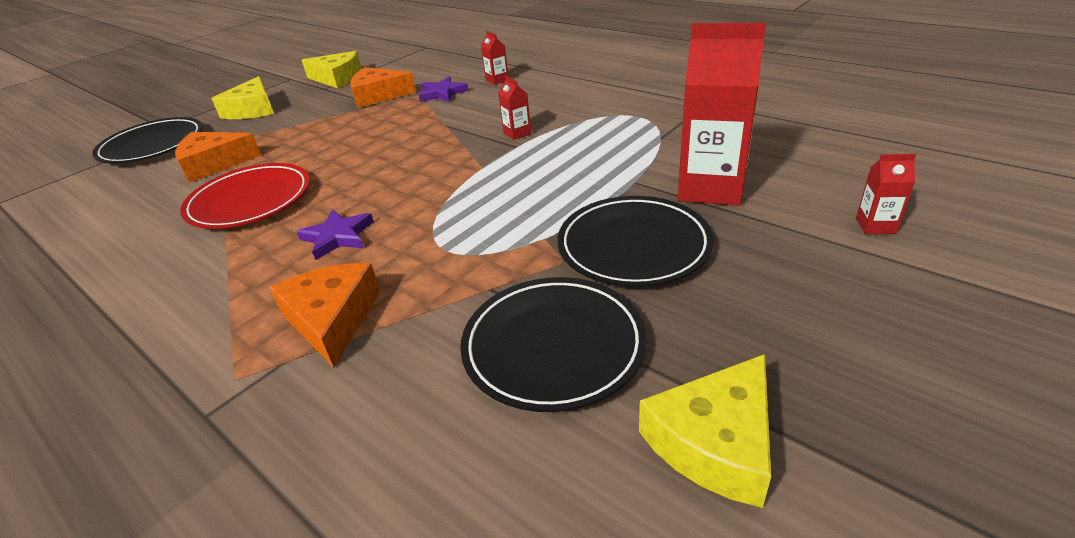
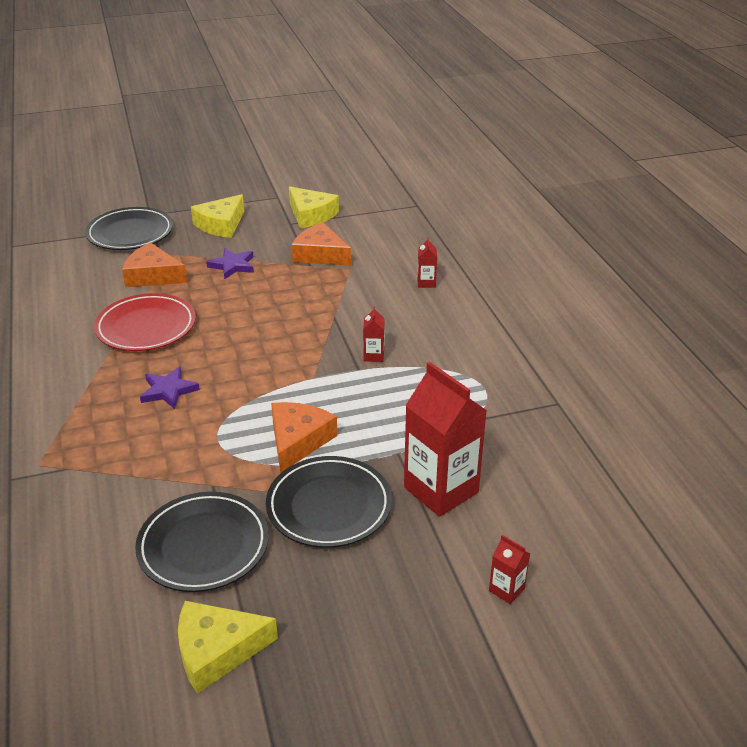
camera: 30 degrees right, 0 degrees up
orange cheese [270,263,380,367] -> orange cheese moved to [271,402,337,473]
purple star [419,77,469,102] -> purple star moved to [206,248,254,279]

